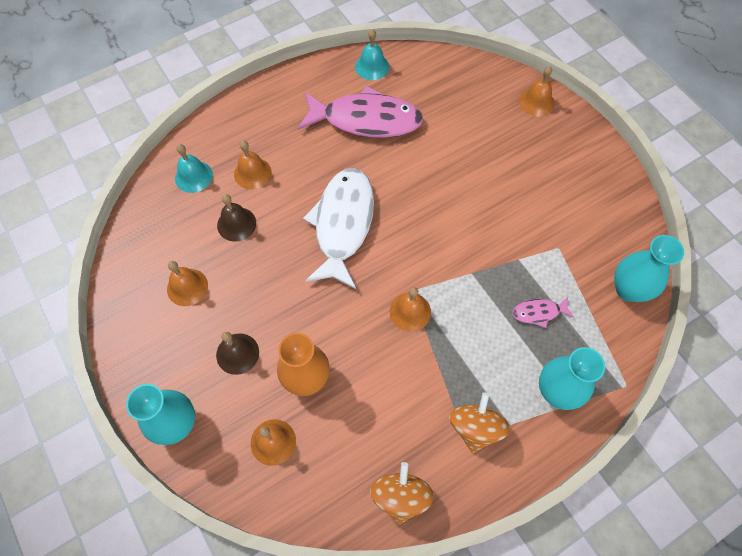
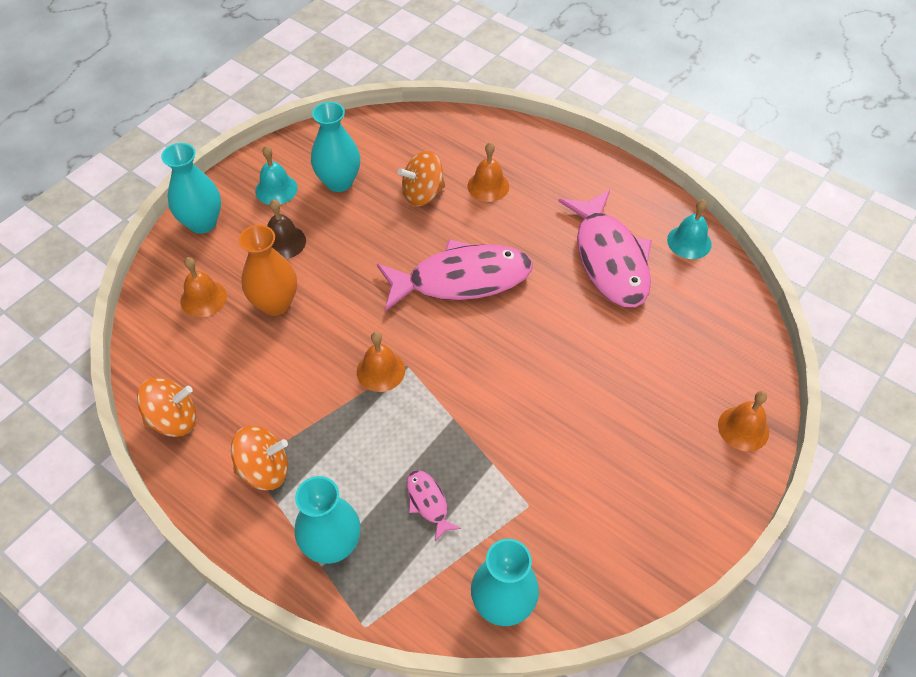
camera: 70 degrees right, 10 degrees down
orange bell [167,261,208,306] -> turquoise vase [311,102,360,192]
turquoise bell [175,144,213,193] -> turquoise bell moved to [255,146,298,205]
brown bell [217,194,256,242] -> orange spinning top [397,151,445,206]
white fish [303,168,374,289] -> pink fish [377,239,533,311]

